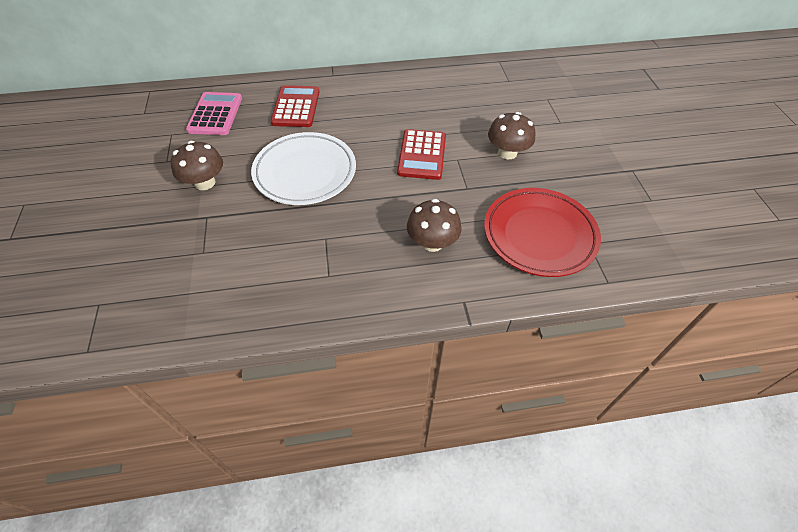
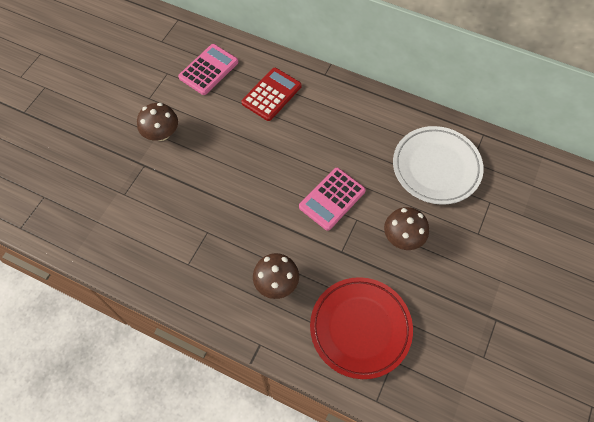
camera: 35 degrees right, 10 degrees up
white plate [251,132,356,205] -> white plate moved to [393,126,484,205]
red calculator [397,129,446,180] -> pink calculator [299,168,366,231]

